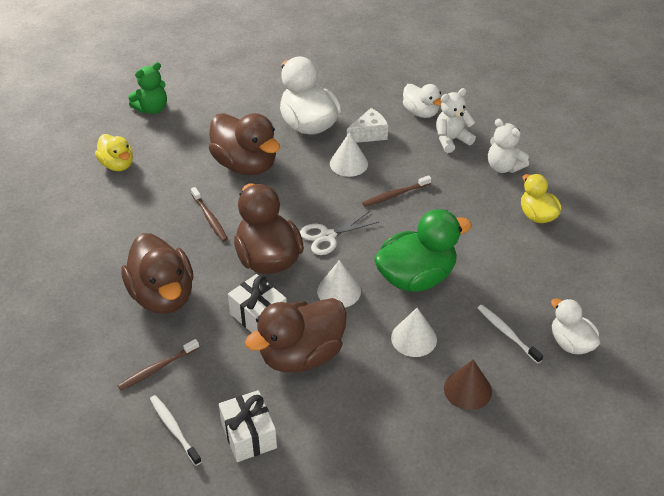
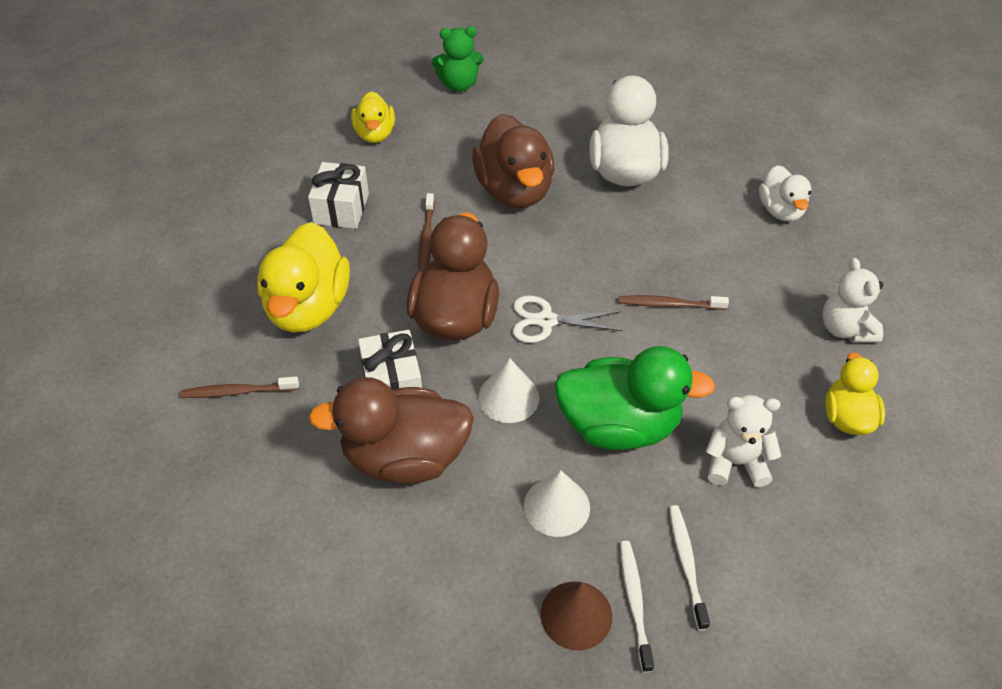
camera: 30 degrees right, 5 degrees up
brown duck [121,233,194,314] -> yellow duck [257,222,350,332]
white toothbrush [150,395,202,466] -> white toothbrush moved to [620,541,654,673]
white gift [219,390,277,462] -> white gift moved to [308,162,369,229]
white cone [330,132,368,177] -> none
white cheese [347,108,388,143] -> none
white teddy bear [436,88,476,153] -> white teddy bear moved to [705,395,781,487]
white duck [551,298,600,355] -> none

